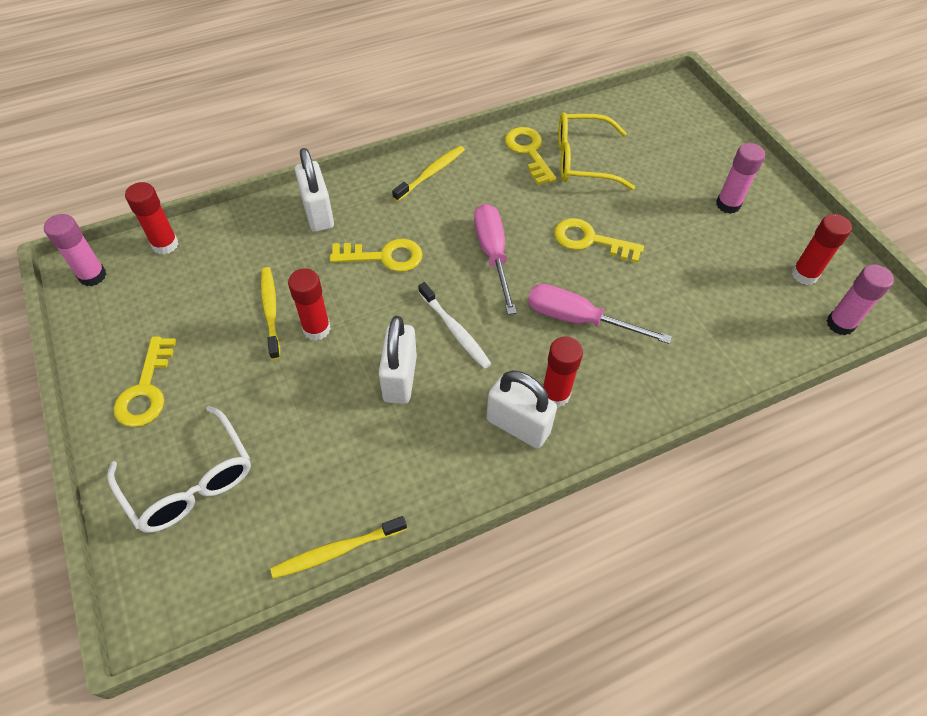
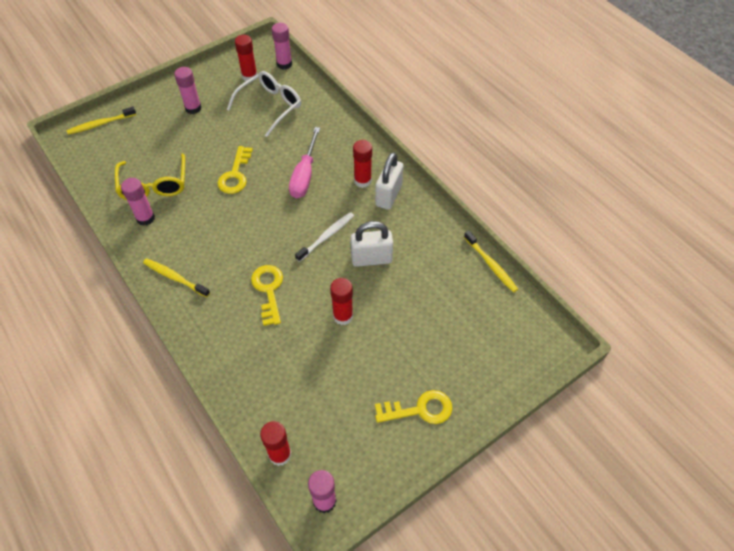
camera: 100 degrees left, 0 degrees up
white glasses [107,406,251,533] -> white glasses moved to [227,71,301,137]
yellow toothbrush [261,267,280,360] -> yellow toothbrush moved to [67,107,136,135]
white padlock [295,148,334,232] -> none
pink screwdriver [474,204,517,315] -> none
yellow key [505,127,557,185] -> pink glue stick [121,178,155,226]

